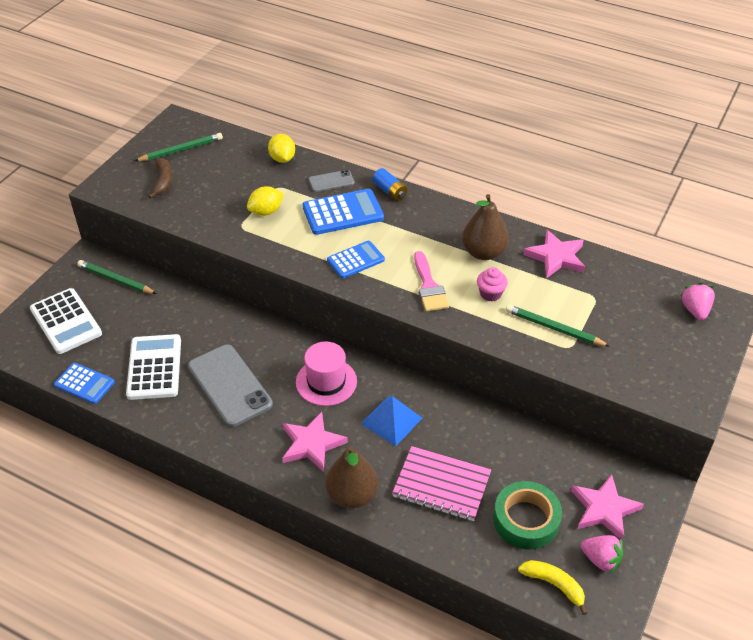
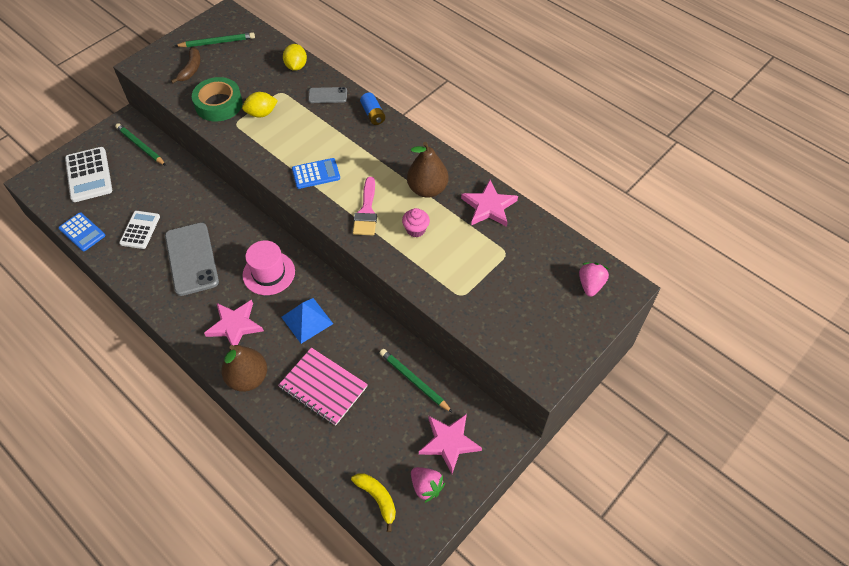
camera: 15 degrees right, 10 degrees up
white calculator [126,334,181,400] -> white calculator [119,211,160,249], size x0.66
blue calculator [303,189,384,235] -> none
green tape [493,481,562,550] -> green tape moved to [192,77,243,122]
green pencil [506,305,610,346] -> green pencil moved to [380,349,453,413]

